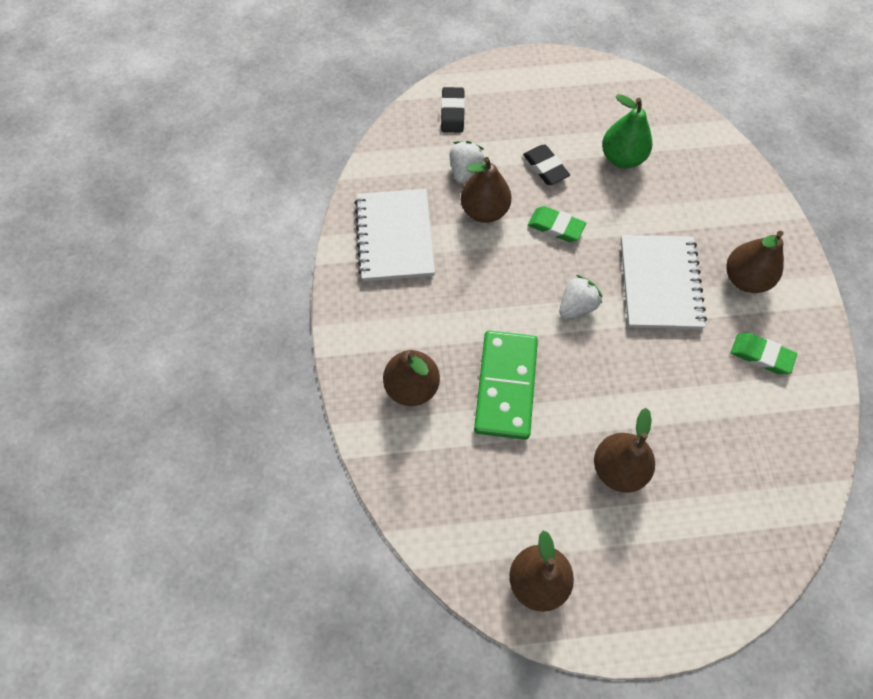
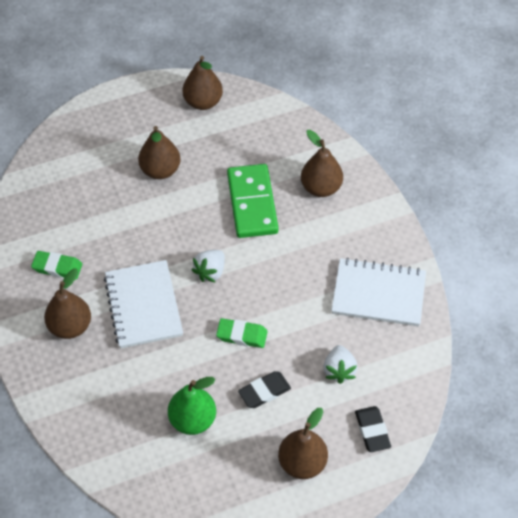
camera: 165 degrees right, 10 degrees down
white notebook [355,189,435,282] -> white notebook turned 60 degrees counterclockwise [331,258,426,327]
brown pear [461,157,512,223] -> brown pear moved to [278,408,328,479]
black eraser [523,145,570,185] -> black eraser turned 75 degrees counterclockwise [238,371,291,408]

